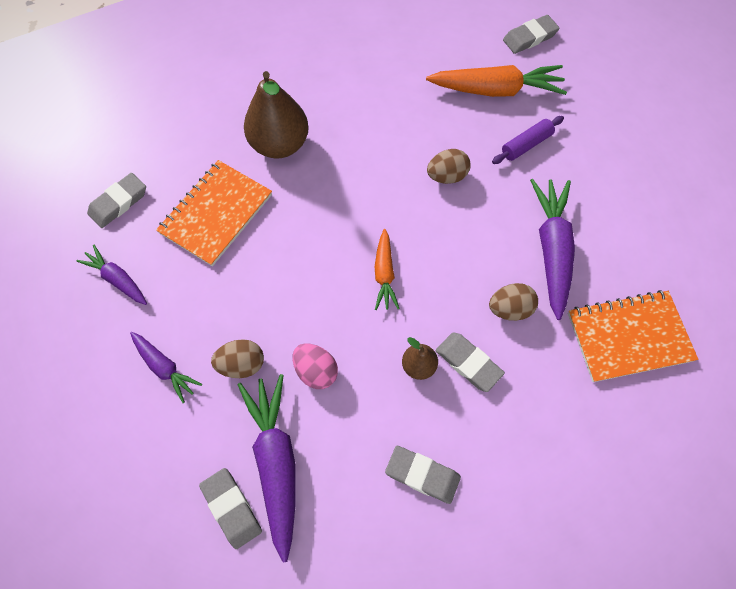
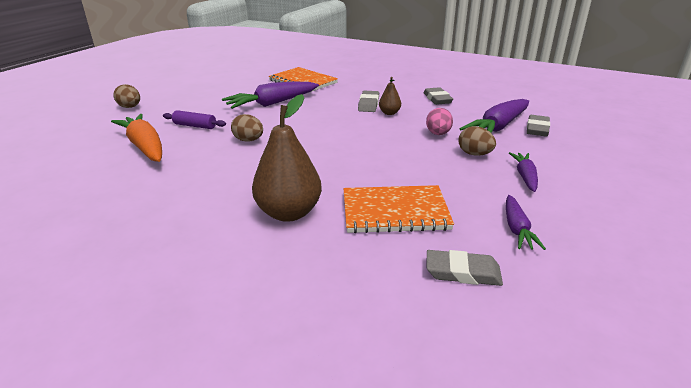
camera: 125 degrees left, 35 degrees down
orange carrot [375,229,400,310] -> none
brown egg [489,283,538,321] -> brown egg moved to [114,84,140,108]
grey eraser [503,15,560,54] -> none

